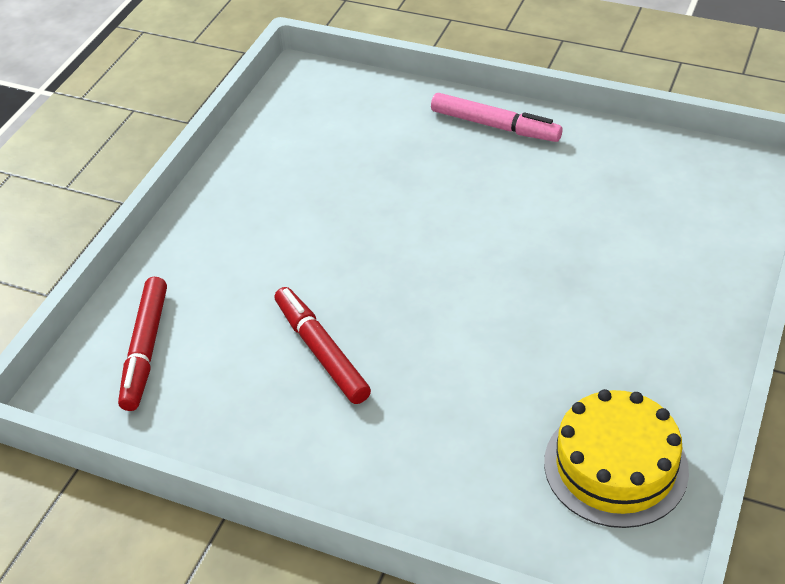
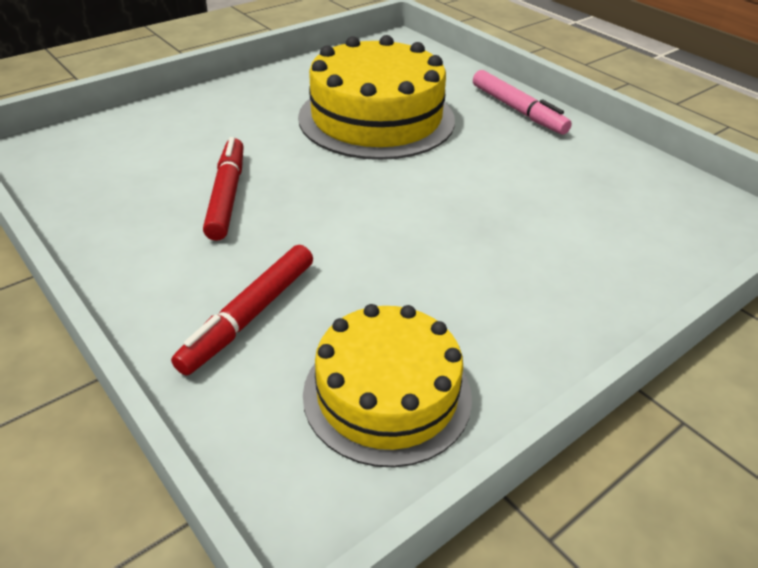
camera: 25 degrees right, 5 degrees down
red marker [118,277,167,411] -> red marker moved to [171,245,313,375]
none -> yellow cake [298,35,455,160]

